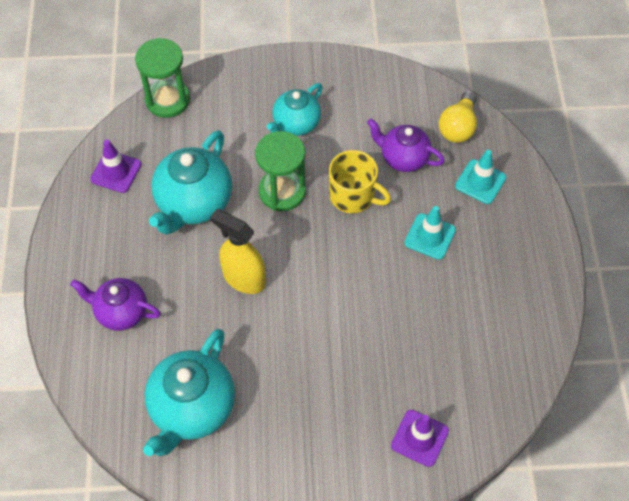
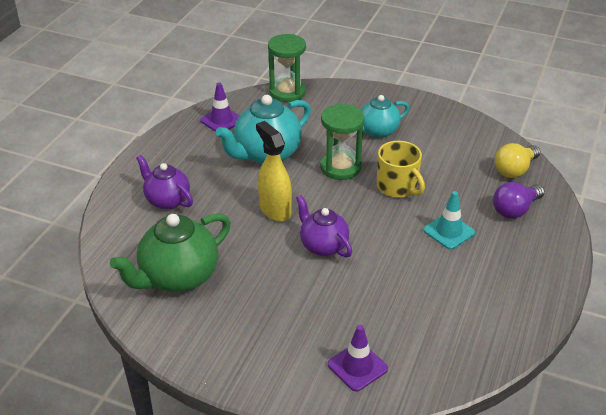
camera: 25 degrees right, 20 degrees down
turquoise teapot [143,329,235,456] -> green teapot [110,213,231,292]
purple teapot [367,119,445,172] -> purple teapot moved to [296,195,352,257]
turquoise traffic cone [455,150,506,204] -> purple light bulb [493,182,545,219]

